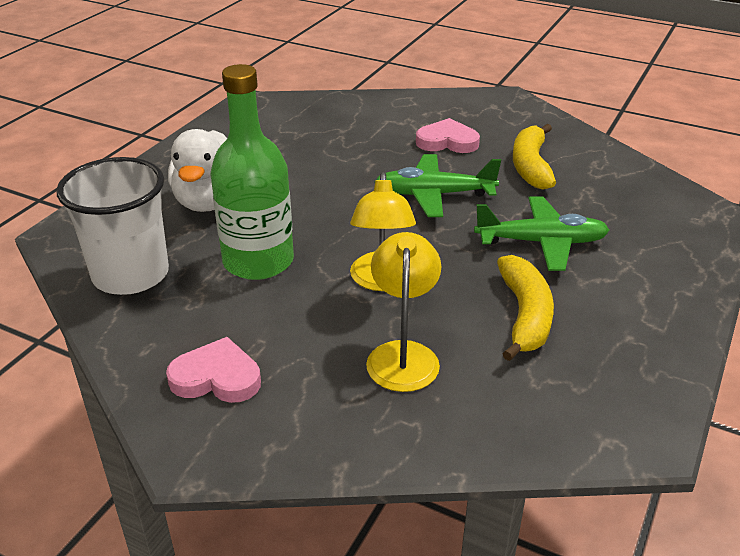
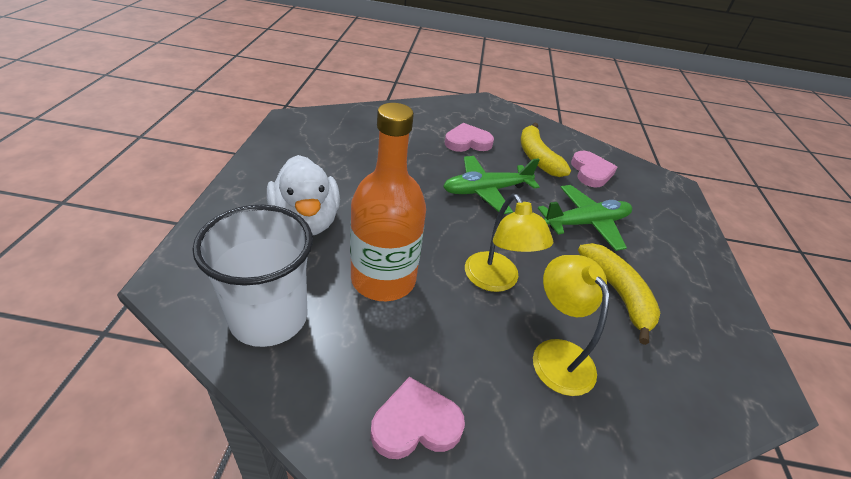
camera: 25 degrees left, 5 degrees up
green bottle [211,64,294,280] -> orange bottle [350,103,426,301]
none -> pink heart [571,151,618,187]

